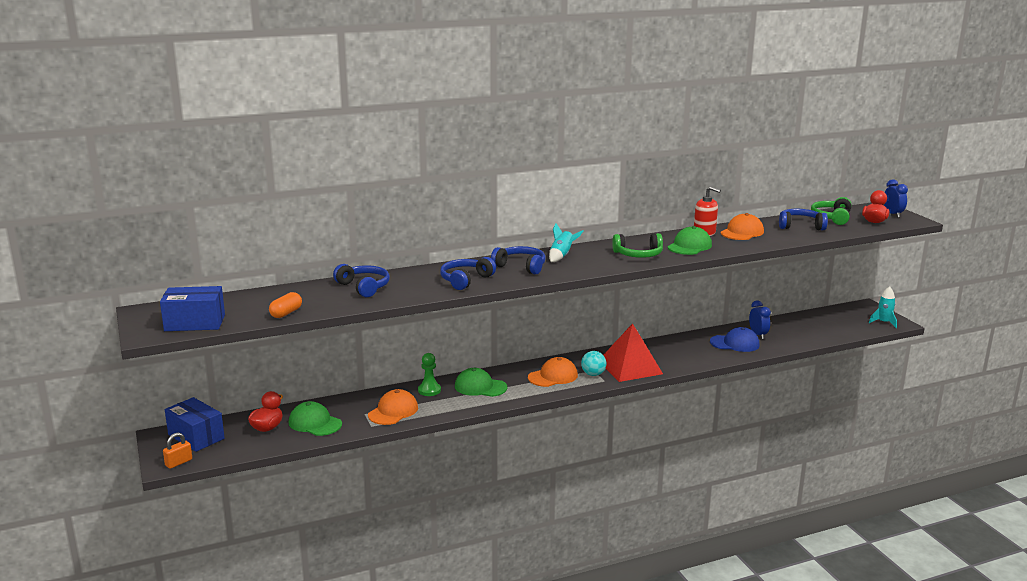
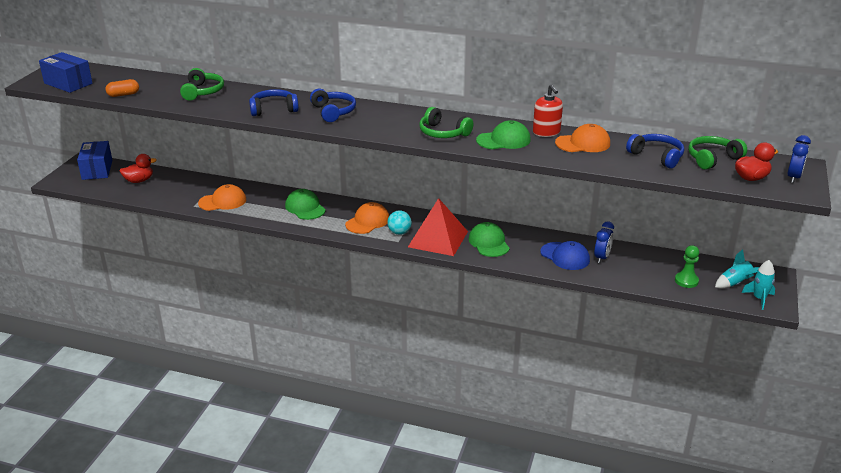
camera: 40 degrees right, 10 degrees up
orange padlock [163,432,192,469] -> none
green cap [289,401,342,436] -> green cap moved to [468,222,510,257]
blue headphones [333,264,390,298] -> green headphones [180,68,224,101]
green pawn [418,353,441,396] -> green pawn moved to [675,245,699,288]
orange cap [528,357,578,387] -> orange cap turned 60 degrees counterclockwise [345,202,389,234]
turquoise rocket [549,223,584,262] -> turquoise rocket moved to [715,249,759,288]

